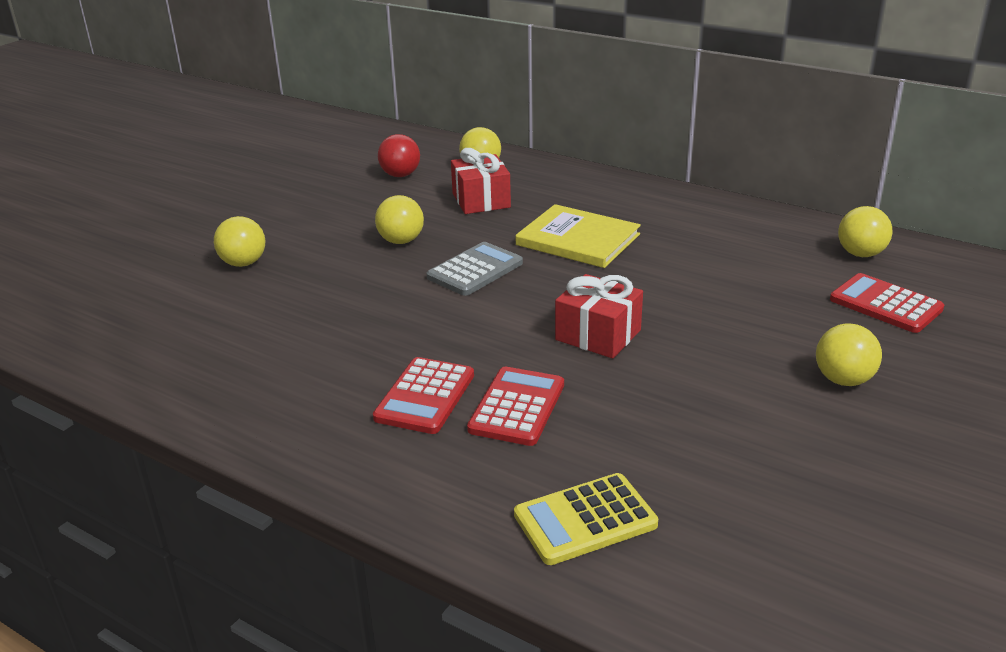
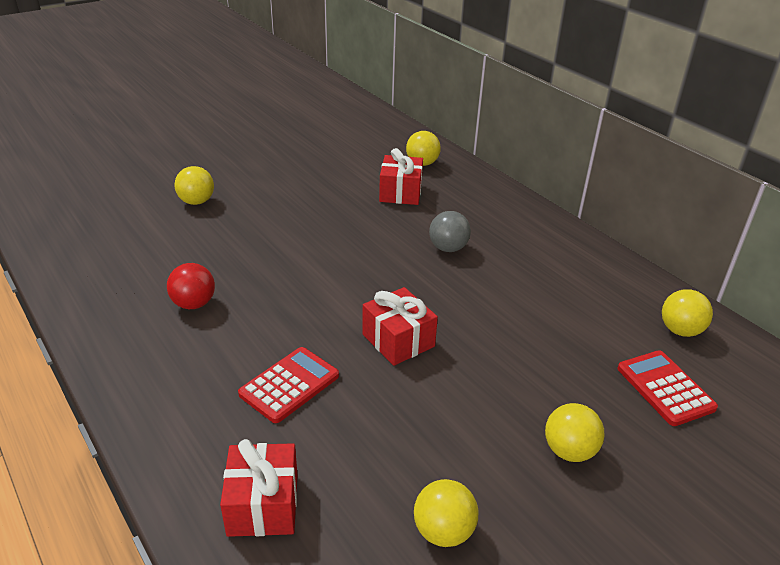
camera: 20 degrees right, 5 degrees up
red calculator [373,357,474,434] -> none
yellow ball [375,195,424,244] -> yellow ball moved to [414,479,478,547]
red ball [378,134,420,177] -> red ball moved to [167,263,215,309]
grey calculator [427,242,523,296] -> none
yellow calculator [514,473,658,565] -> red gift [220,439,297,537]
yellow book [516,204,641,268] -> grey ball [429,211,471,252]

